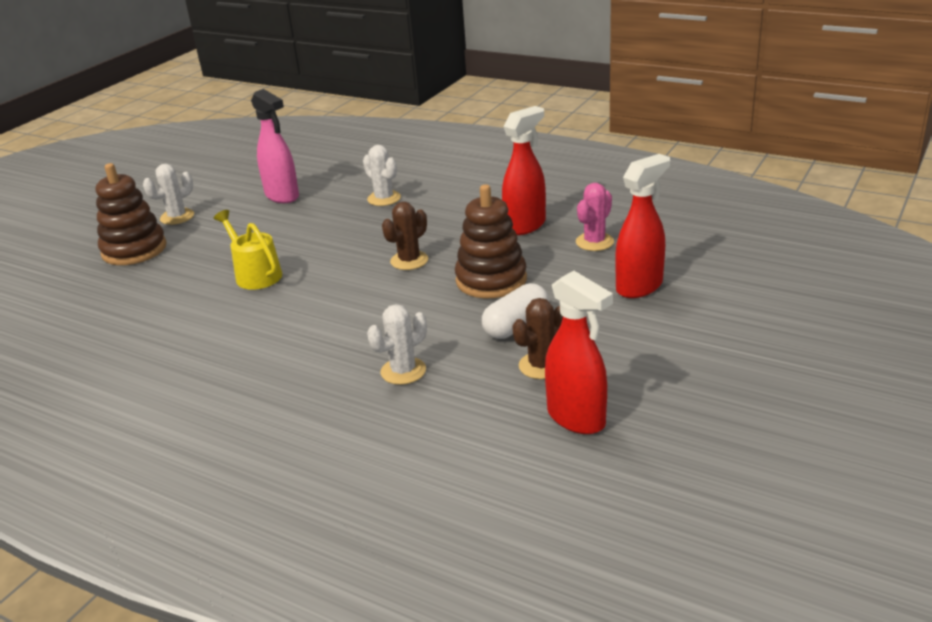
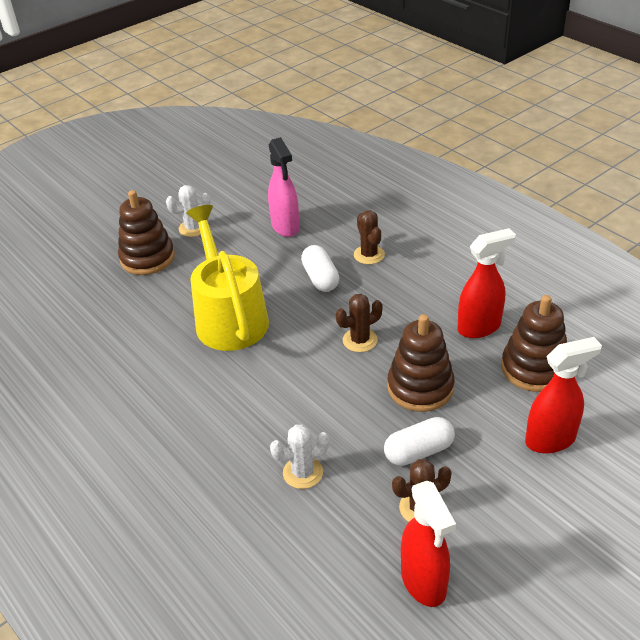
camera: 20 degrees right, 10 degrees up
yellow watering can [214,210,282,290] -> yellow watering can [186,205,269,351], size x1.80
white cactus [363,145,401,206] -> brown cactus [354,210,385,264]
pink cactus [576,183,614,251] -> brown stacking toy [501,295,567,392]
none -> white capsule [301,245,339,292]

